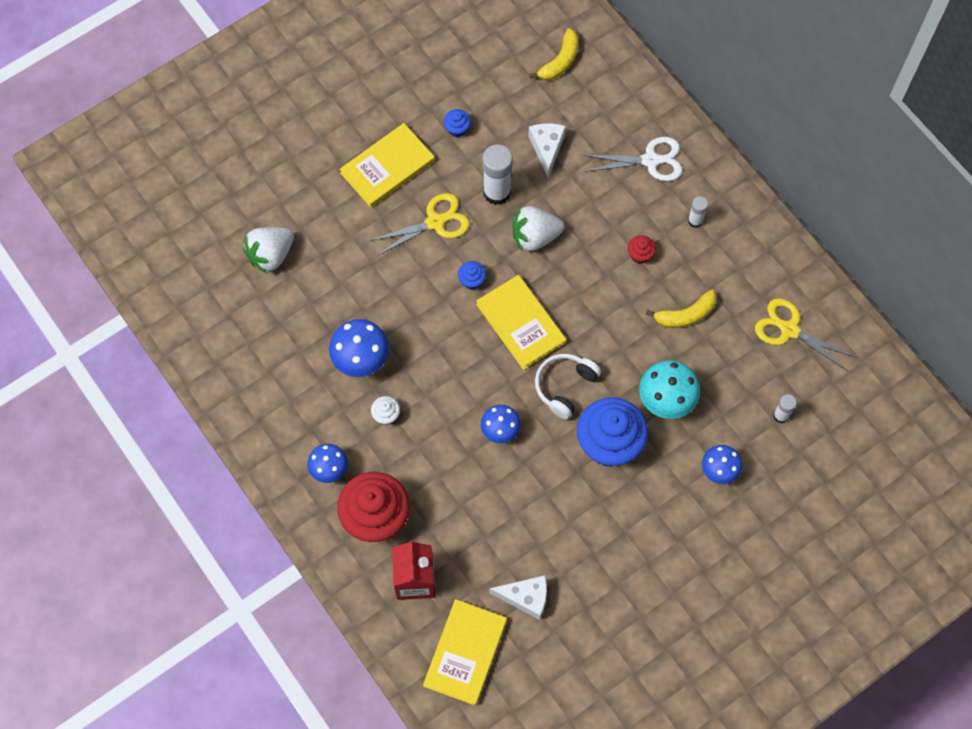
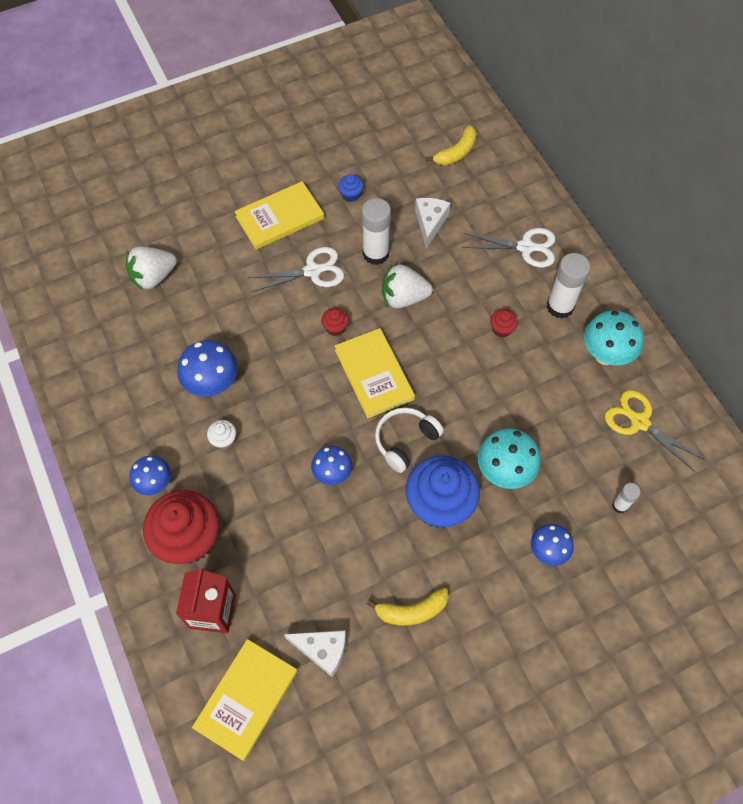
camera: 10 degrees right, 5 degrees down
yellow scissors [370,193,470,256] -> white scissors [248,247,344,292]
blue cupcake [458,261,486,290] -> red cupcake [321,308,349,336]
yellow banana [646,289,717,328] -> yellow banana moved to [367,588,449,626]
white glue stick [688,196,708,228] -> white glue stick [546,253,590,319], size x1.86
none -> turquoise mushroom [584,310,644,365]

